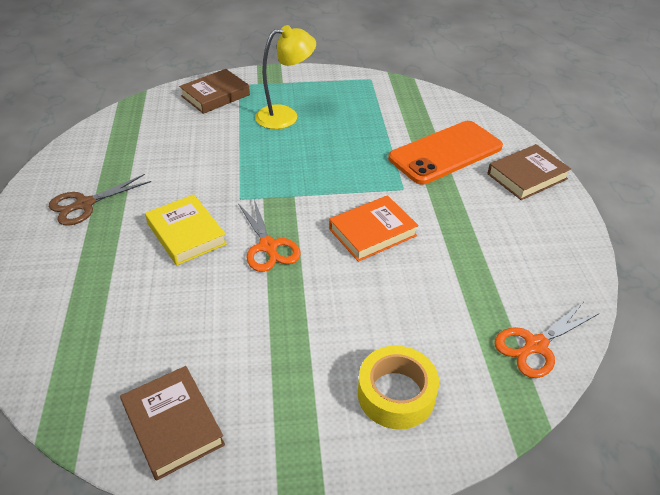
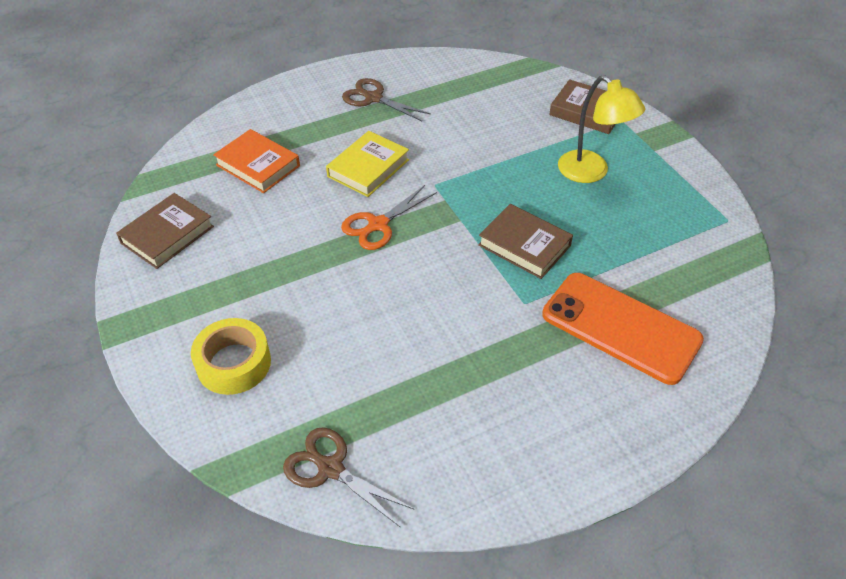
camera: 70 degrees right, 5 degrees up
orange book [329,195,419,262] -> orange book moved to [213,129,300,193]
brown book [487,144,571,200] -> brown book moved to [478,204,573,279]
orange scissors [494,303,600,378] -> brown scissors [283,427,414,528]

